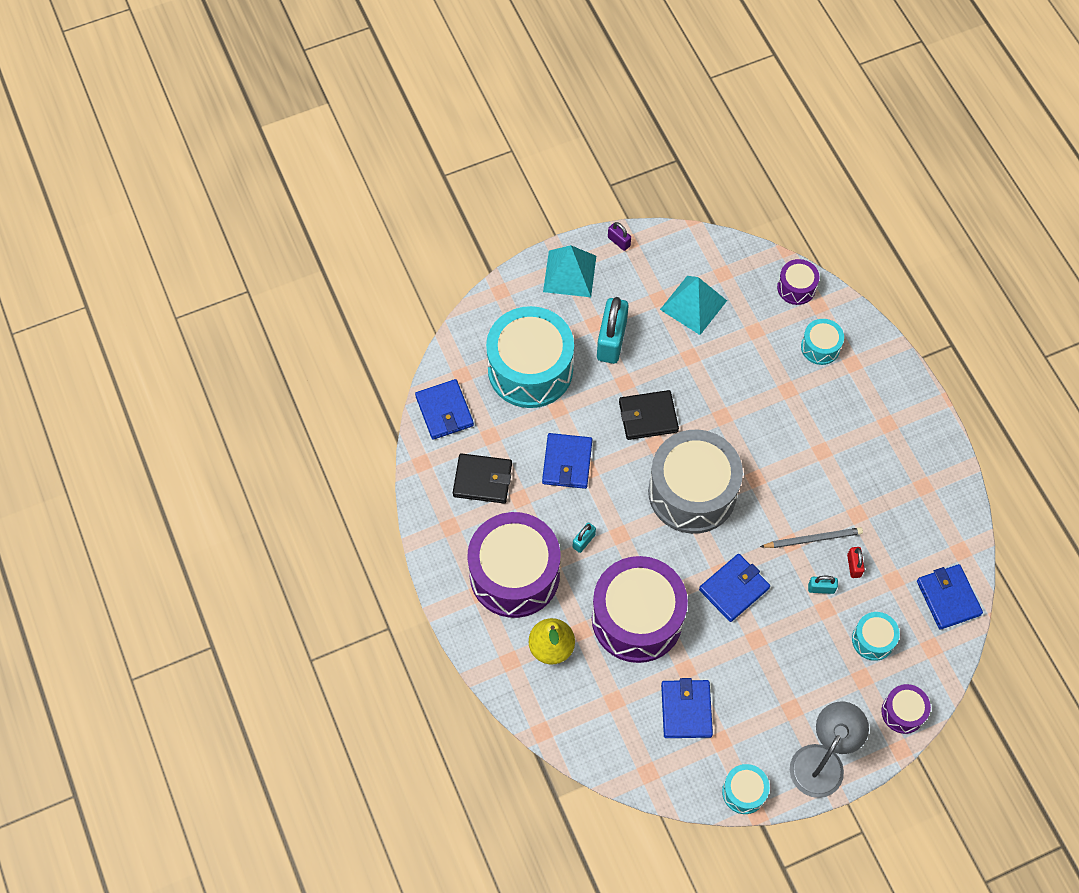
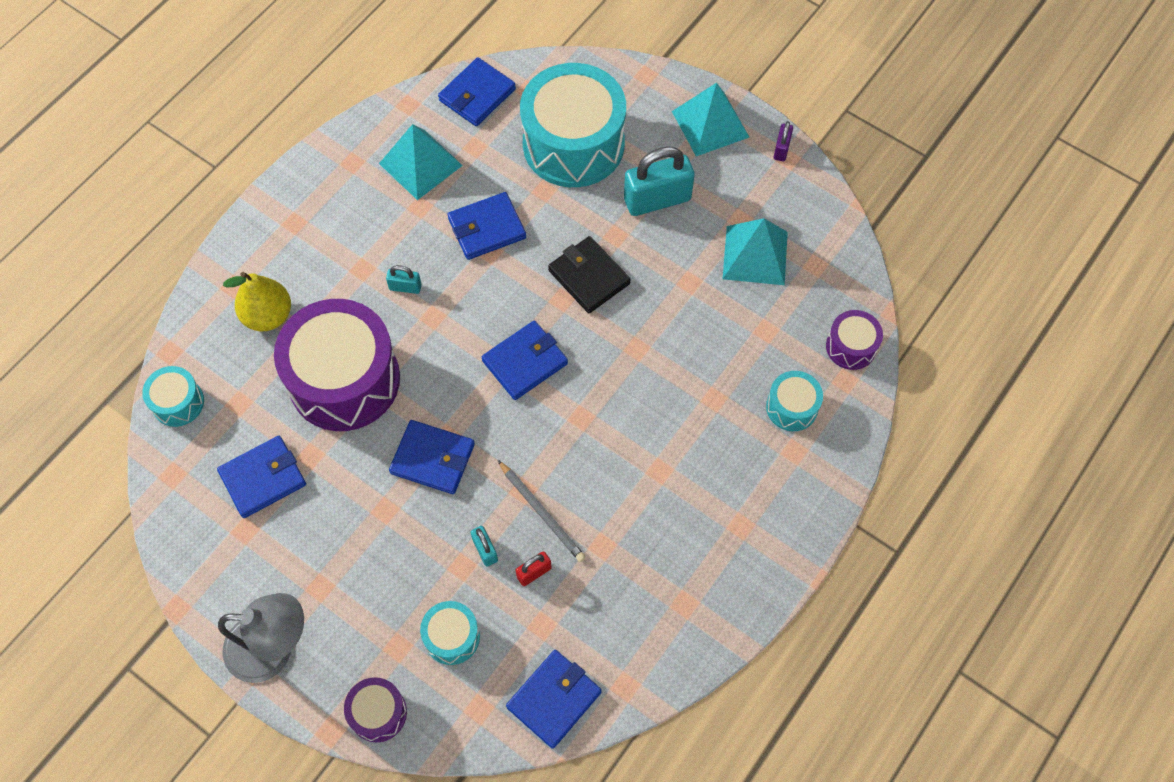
camera: 60 degrees right, 0 degrees up
black wallet [453,453,512,503] -> turquoise pyramid [379,124,463,200]
purple drum [467,512,560,618] -> none
grey drum [648,430,743,534] -> blue wallet [482,321,568,400]
turquoise drum [722,764,770,814] -> turquoise drum moved to [142,366,204,427]

